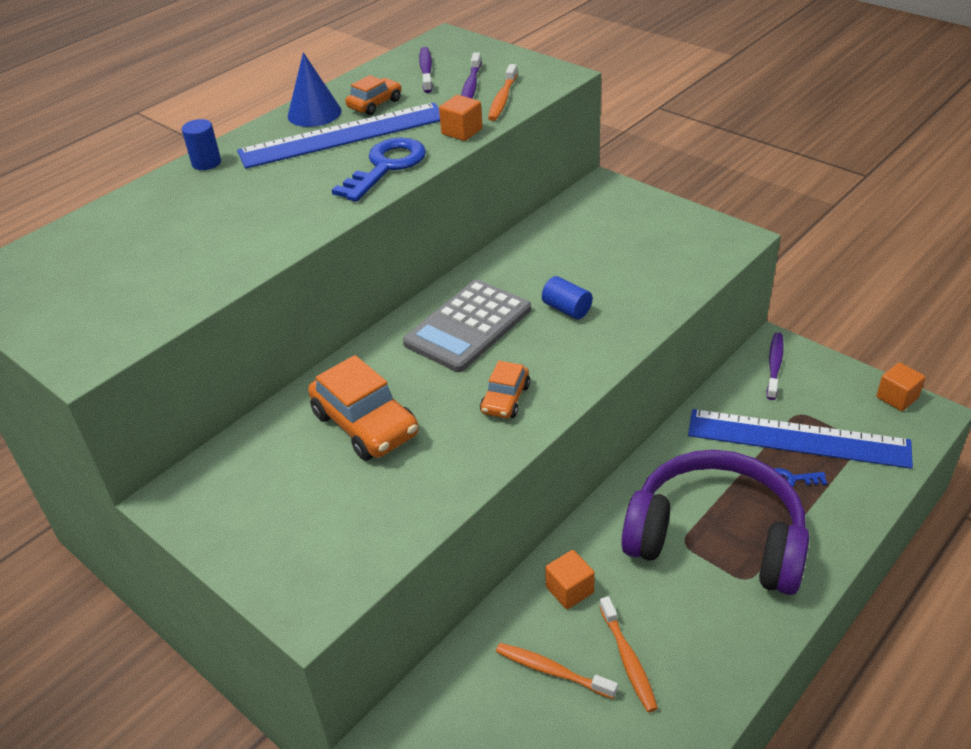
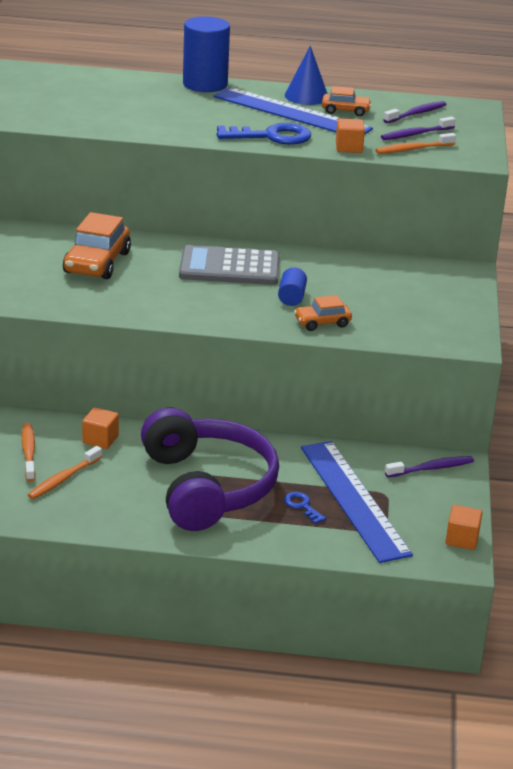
camera: 50 degrees right, 10 degrees down
blue cylinder [182,119,221,170] -> blue cylinder [183,16,230,92], size x2.00
orange car [480,361,530,418] -> orange car moved to [294,295,352,331]

